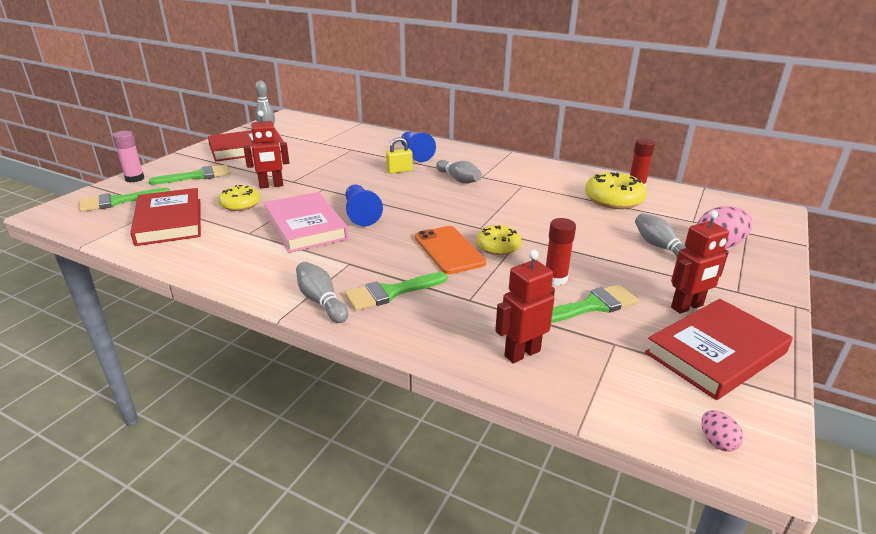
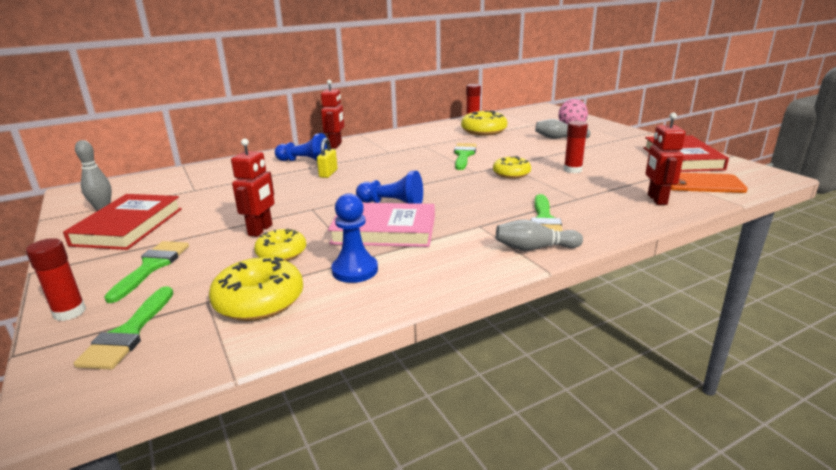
camera: 55 degrees left, 5 degrees down
pink glue stick [112,131,144,183] -> red glue stick [26,238,86,321]
red book [130,188,201,246] -> yellow donut [209,257,303,321]
orange phone [415,226,486,274] -> orange phone moved to [671,173,748,193]
grey bowling pin [436,160,482,184] -> none
green brush [551,284,639,323] -> green brush moved to [454,143,477,170]
red robot [671,210,729,314] -> red robot moved to [321,79,344,149]
pink egg [701,410,743,452] -> none
none -> blue pawn [331,193,378,283]

